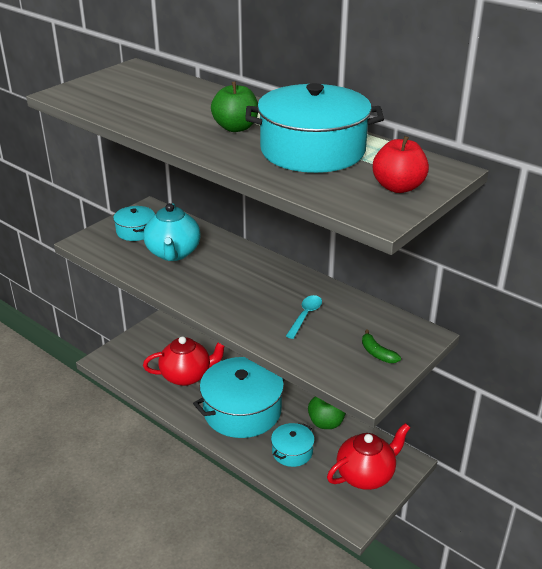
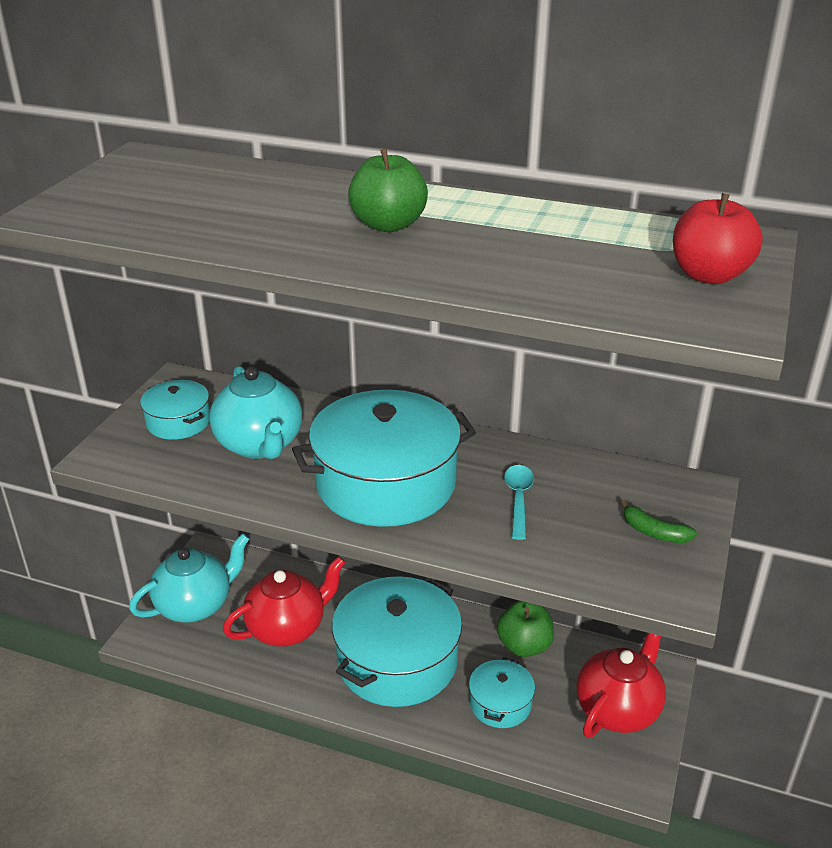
camera: 20 degrees left, 0 degrees up
turquoise pot [245,83,384,173] -> turquoise pot moved to [292,390,476,527]
none -> turquoise teapot [129,533,250,623]

